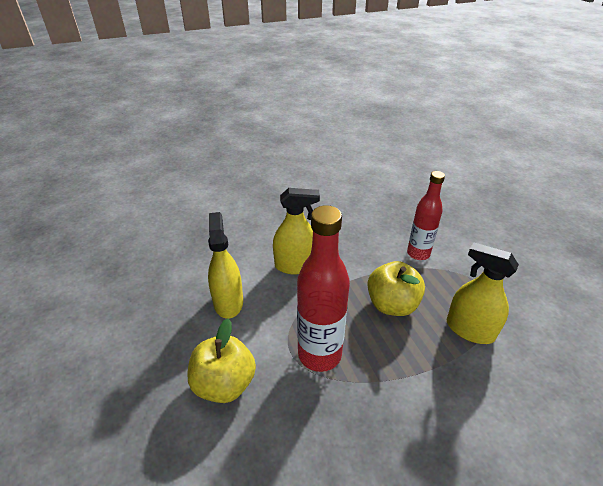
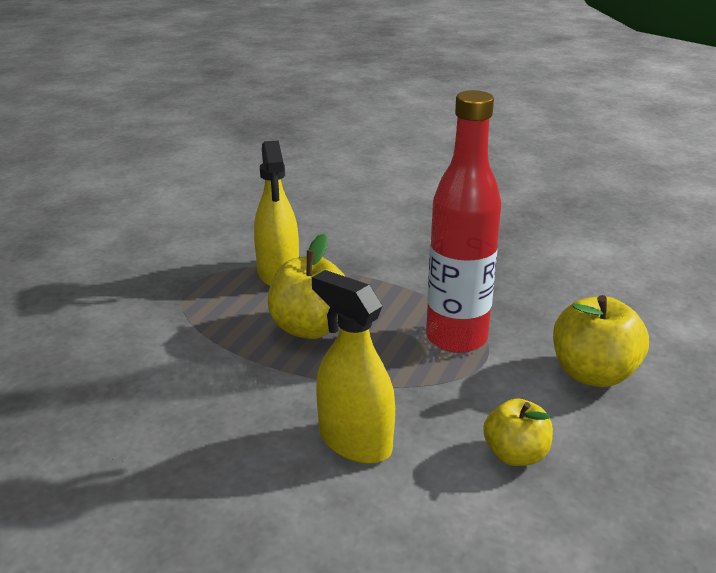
camera: 135 degrees left, 10 degrees down
yellow spray bottle [208,212,243,319] -> yellow apple [484,398,553,466]
red bottle [407,171,445,260] -> none

